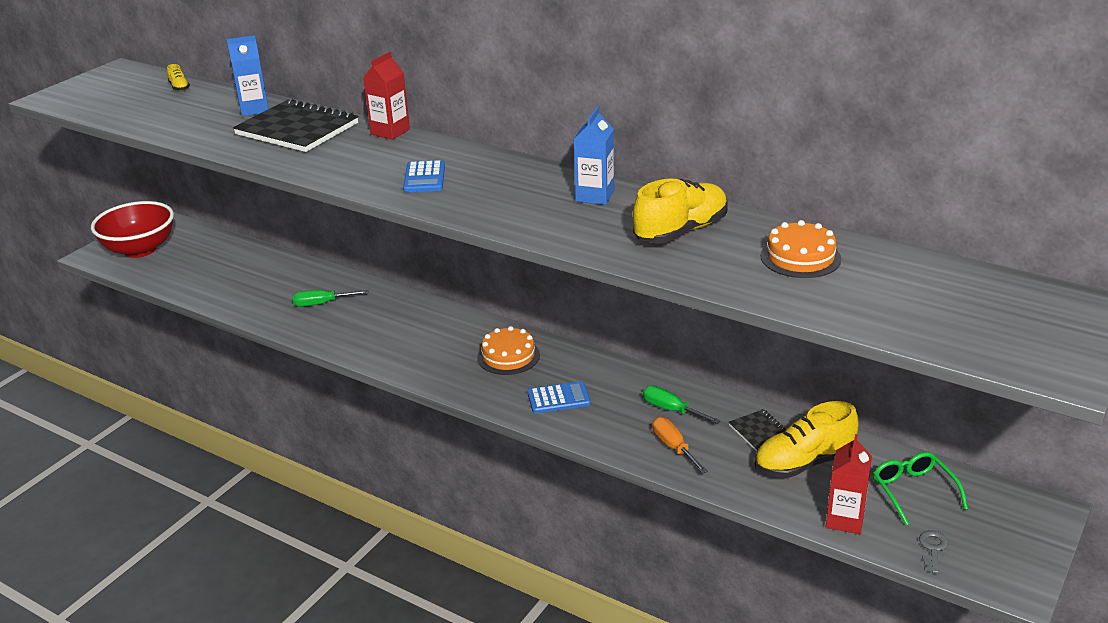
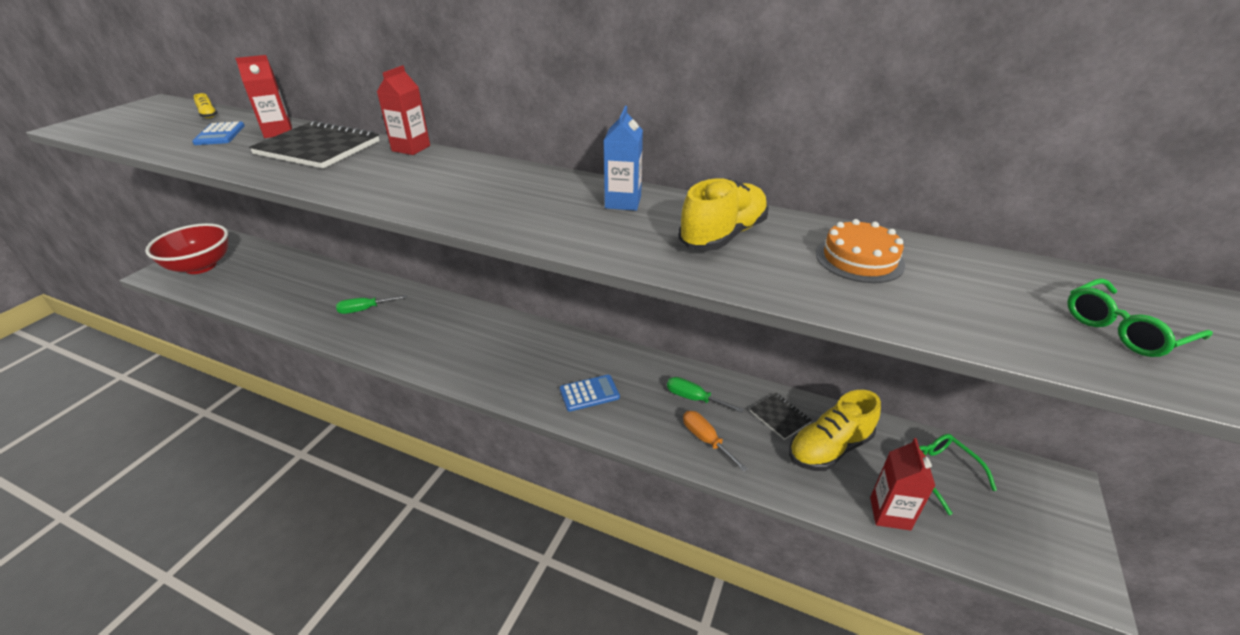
camera: 10 degrees left, 5 degrees up
blue carton [227,35,269,116] -> red carton [235,55,292,138]
blue calculator [403,160,445,192] -> blue calculator moved to [192,122,245,145]
orange cake [477,326,540,375] -> none
grey key [919,530,948,574] -> none
none -> green glasses [1067,278,1213,357]

